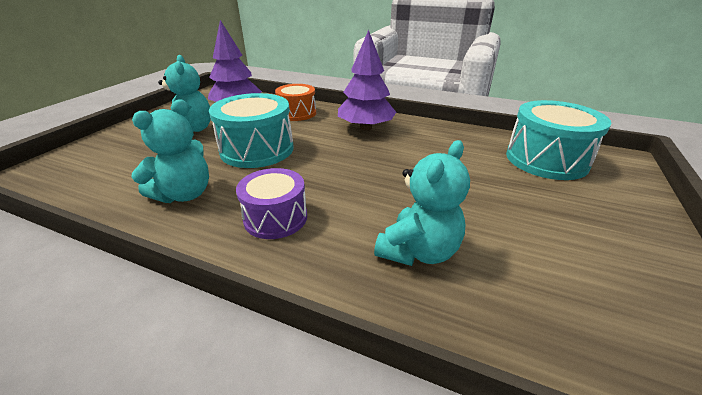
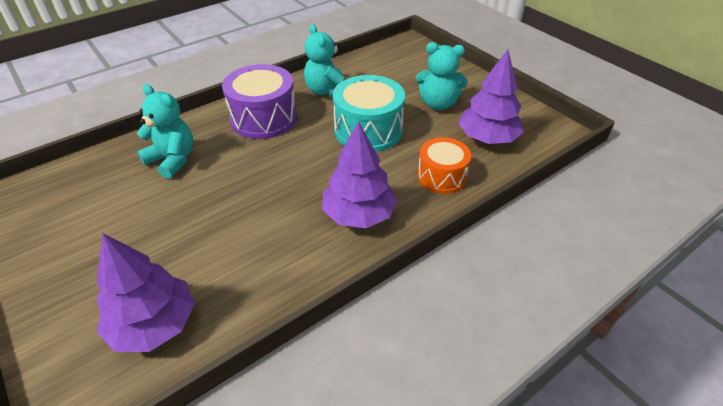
camera: 120 degrees right, 10 degrees up
purple drum [236,168,307,239] -> purple drum [222,64,297,139], size x1.55
turquoise teddy bear [374,140,470,266] -> turquoise teddy bear turned 150 degrees clockwise [137,84,193,179]
turquoise drum [506,100,611,180] -> purple tree [96,233,195,352]

